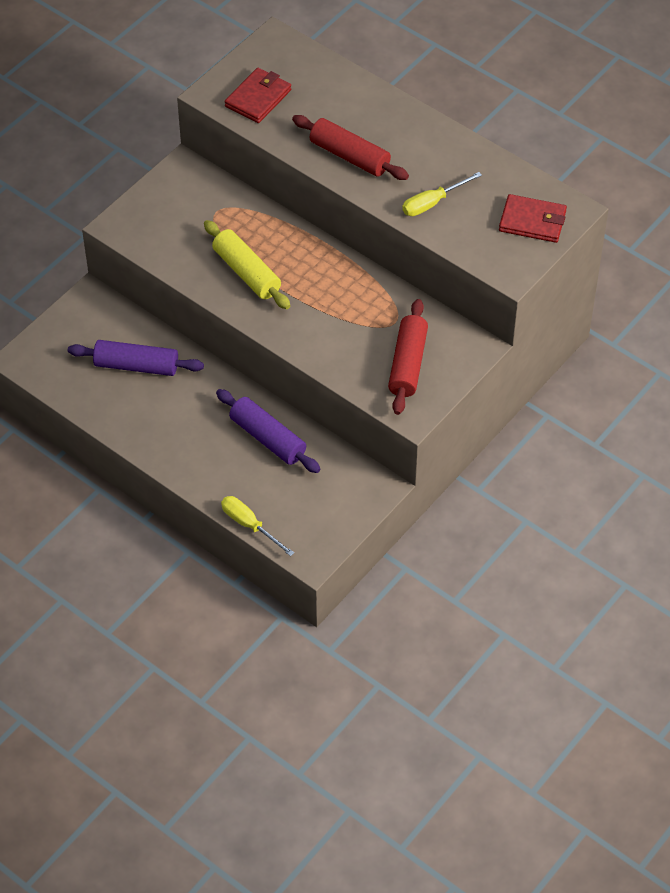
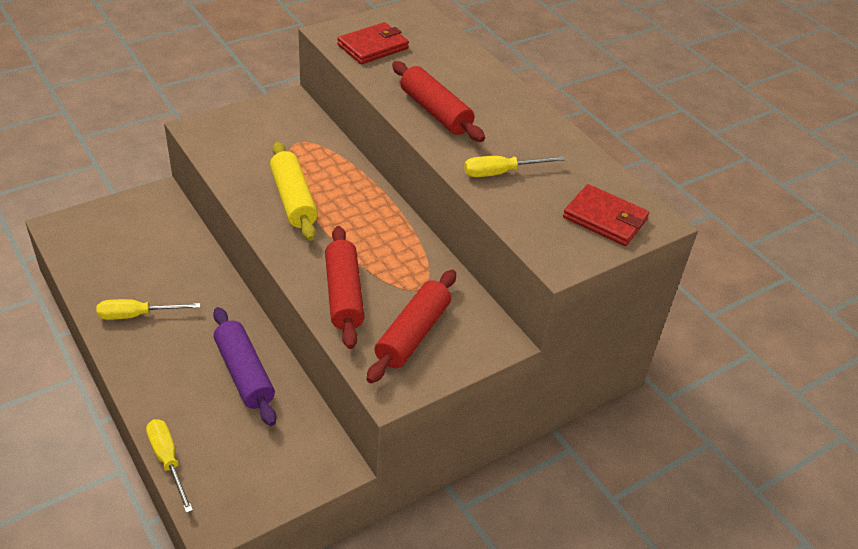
camera: 15 degrees right, 10 degrees down
purple rolling pin [68,340,204,376] -> none
none -> yellow screwdriver [96,299,200,320]
none -> red rolling pin [325,226,364,349]

